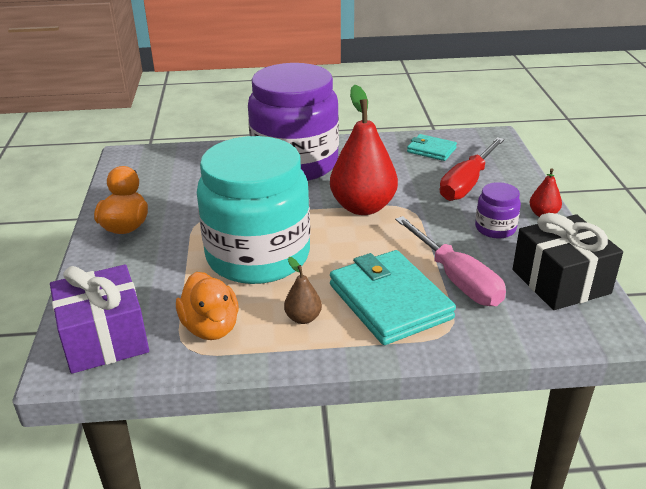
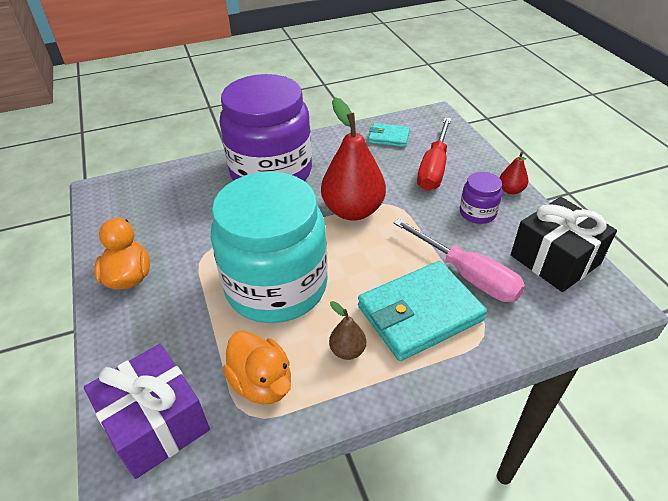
camera: 15 degrees left, 10 degrees up
turquoise wallet [330,250,456,345] -> turquoise wallet turned 75 degrees counterclockwise [358,261,487,361]

